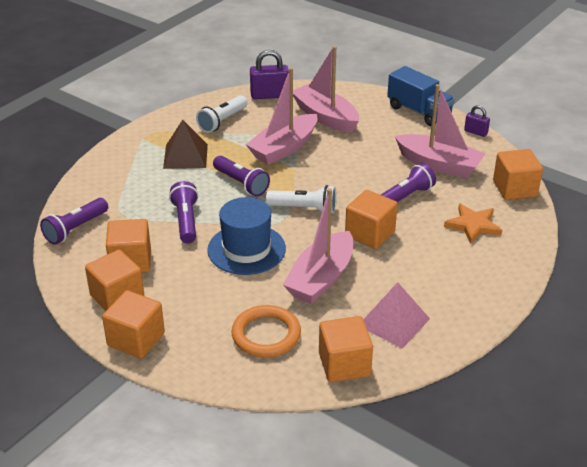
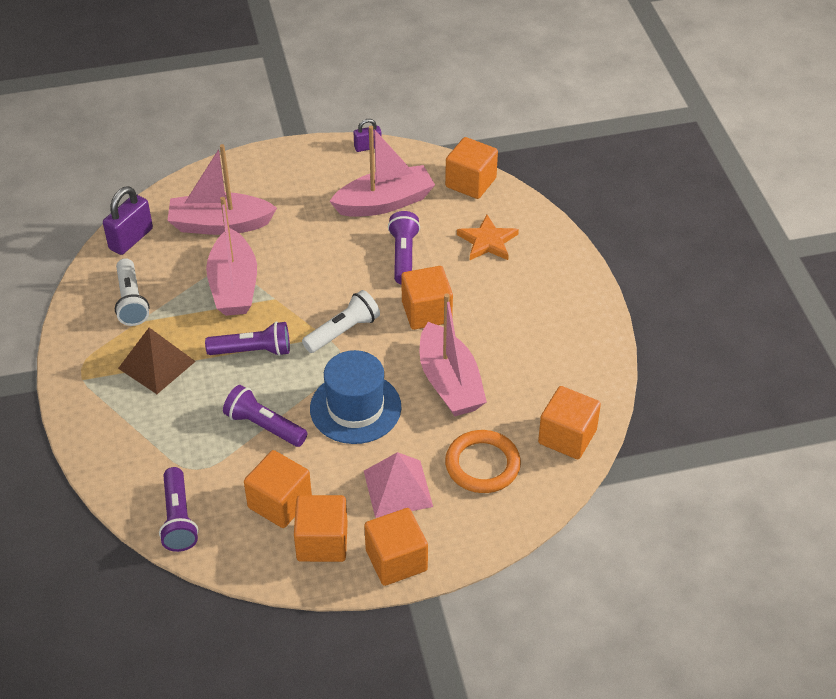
camera: 50 degrees left, 10 degrees up
pink pyramid [363,282,430,349] -> pink pyramid moved to [364,452,433,518]
blue truck [387,66,455,126] -> none

